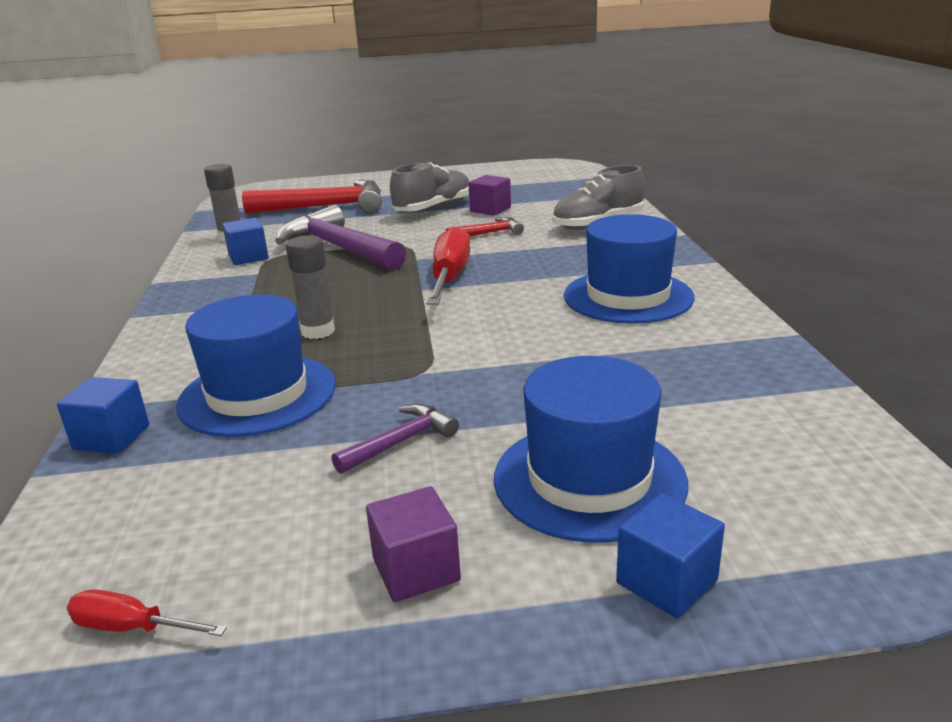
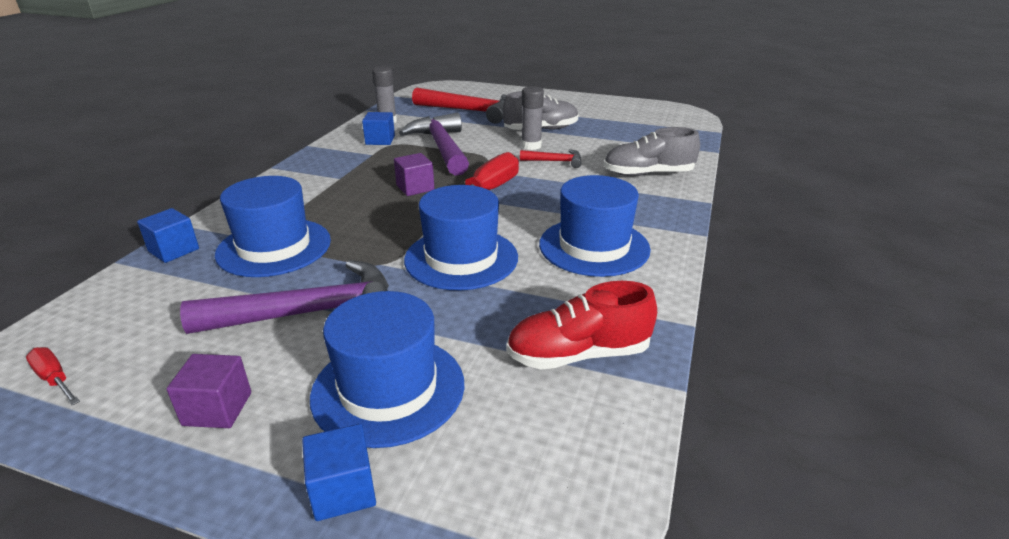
camera: 25 degrees right, 5 degrees up
grey glue stick [286,235,335,339] -> grey glue stick moved to [521,86,544,150]
purple hammer [331,404,459,474] -> purple hammer [180,260,389,334], size x2.07
purple cube [468,175,511,216] -> purple cube moved to [394,153,434,196]
none -> blue hat [404,185,518,290]
none -> red shoe [506,281,657,369]

